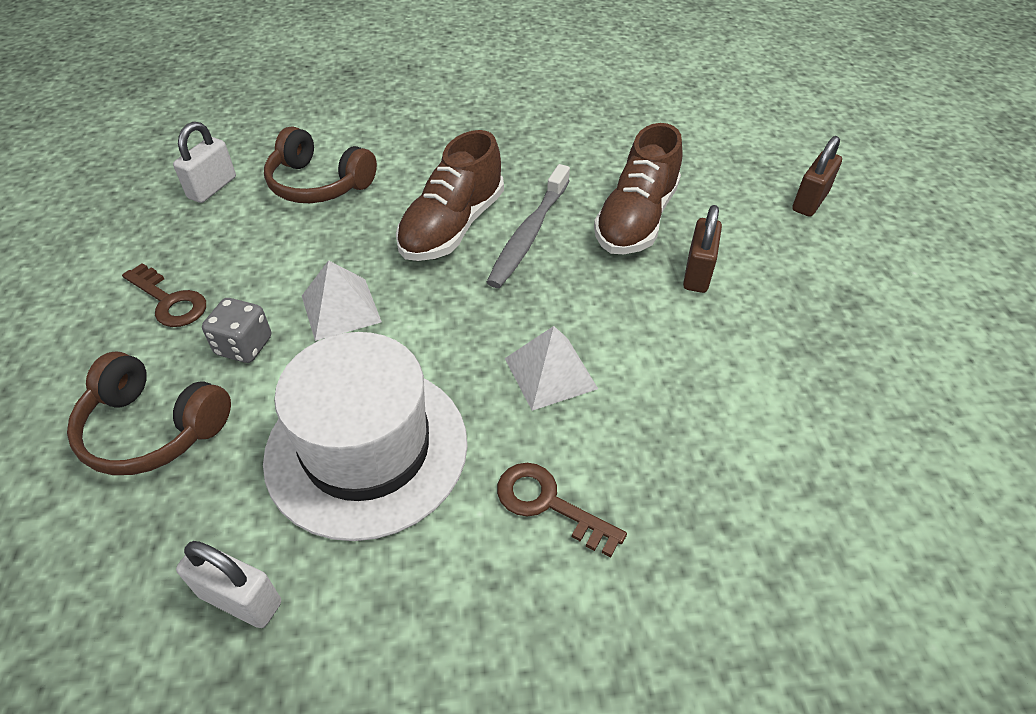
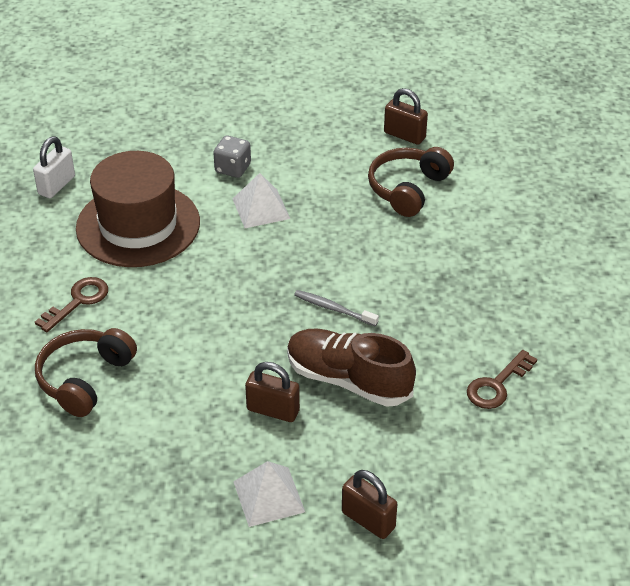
camera: 95 degrees right, 5 degrees down
brown headphones [67,351,231,475] -> brown headphones moved to [35,328,137,417]
brown key [122,263,206,327] -> brown key moved to [467,350,537,409]
white padlock [173,122,236,203] -> brown padlock [384,88,428,145]
white hat [263,332,468,541] -> brown hat [76,151,200,267]
brown shoe [396,130,504,261] -> none
grey toothbrush [487,164,570,288] -> grey toothbrush [294,290,379,326], size x0.60
white pyramid [505,326,598,411] -> white pyramid moved to [233,461,305,527]

